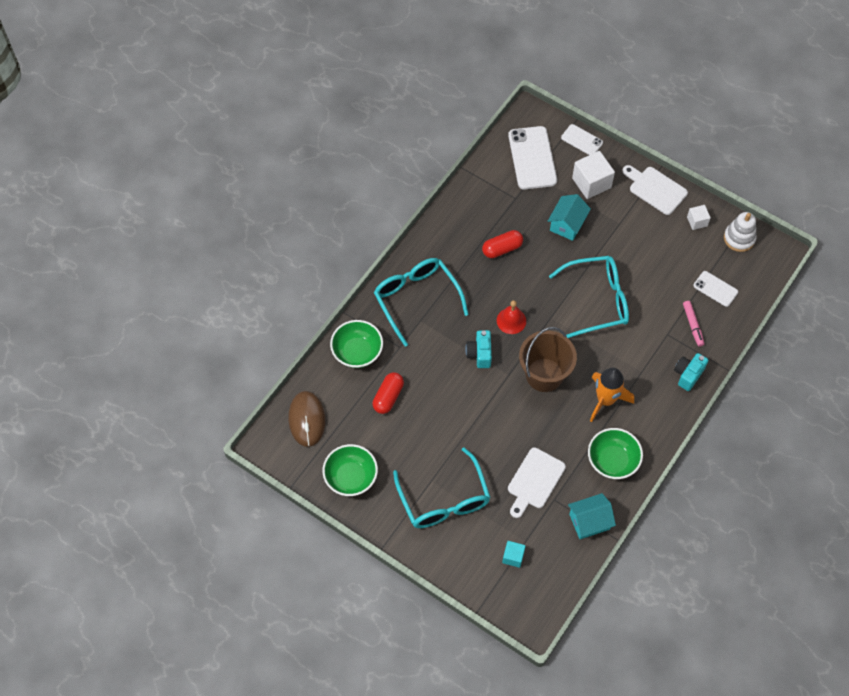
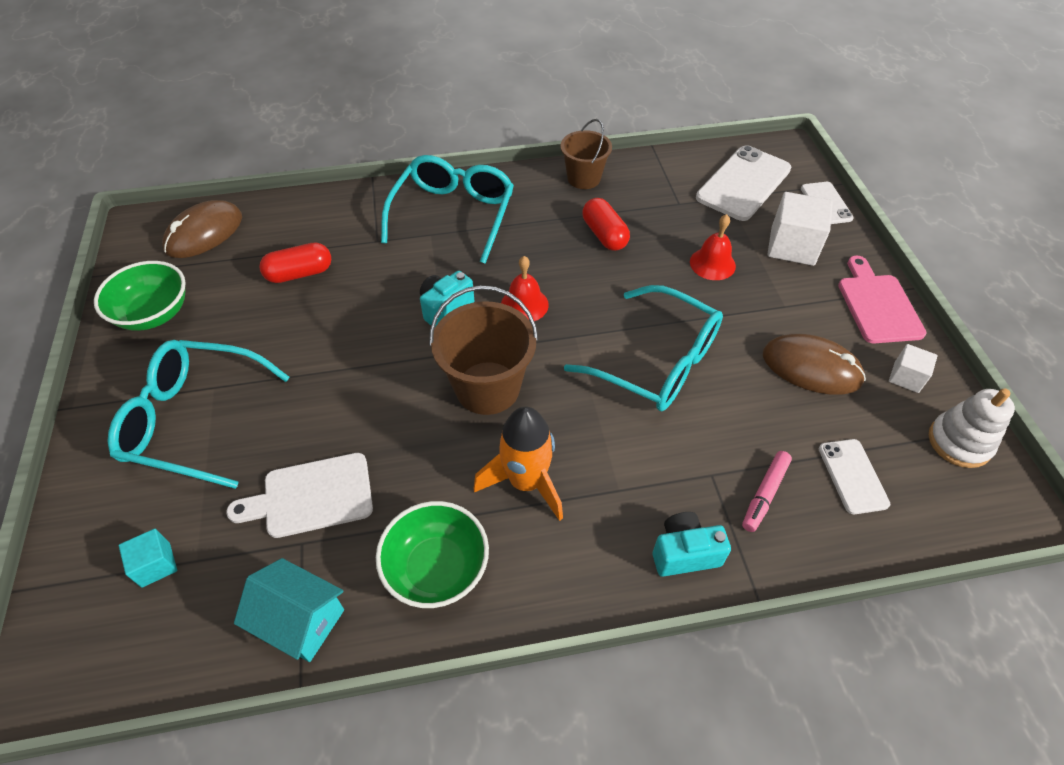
camera: 45 degrees right, 10 degrees down
green bowl [330,320,383,368] -> none
turquoise glasses [393,448,491,528] -> turquoise glasses turned 75 degrees clockwise [107,340,290,489]
red capsule [482,230,523,258] -> red capsule turned 45 degrees clockwise [582,198,630,251]
turquoise house [548,194,591,241] -> red bell [690,214,736,280]
white cutting board [622,165,688,215] -> pink cutting board [838,256,927,343]
none -> brown bucket [560,119,612,189]
none -> brown mouse [763,334,866,395]

